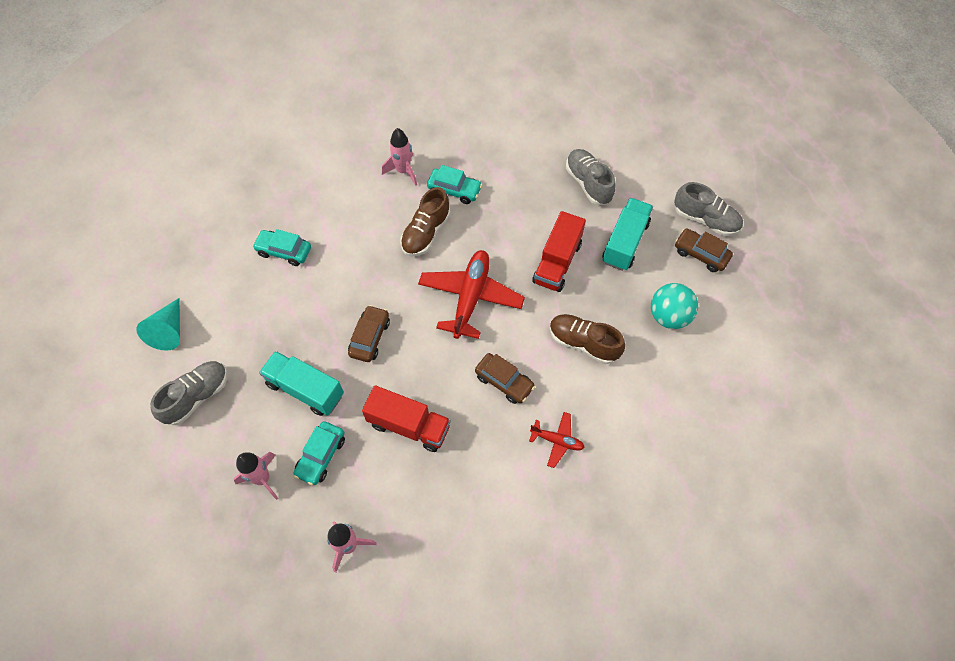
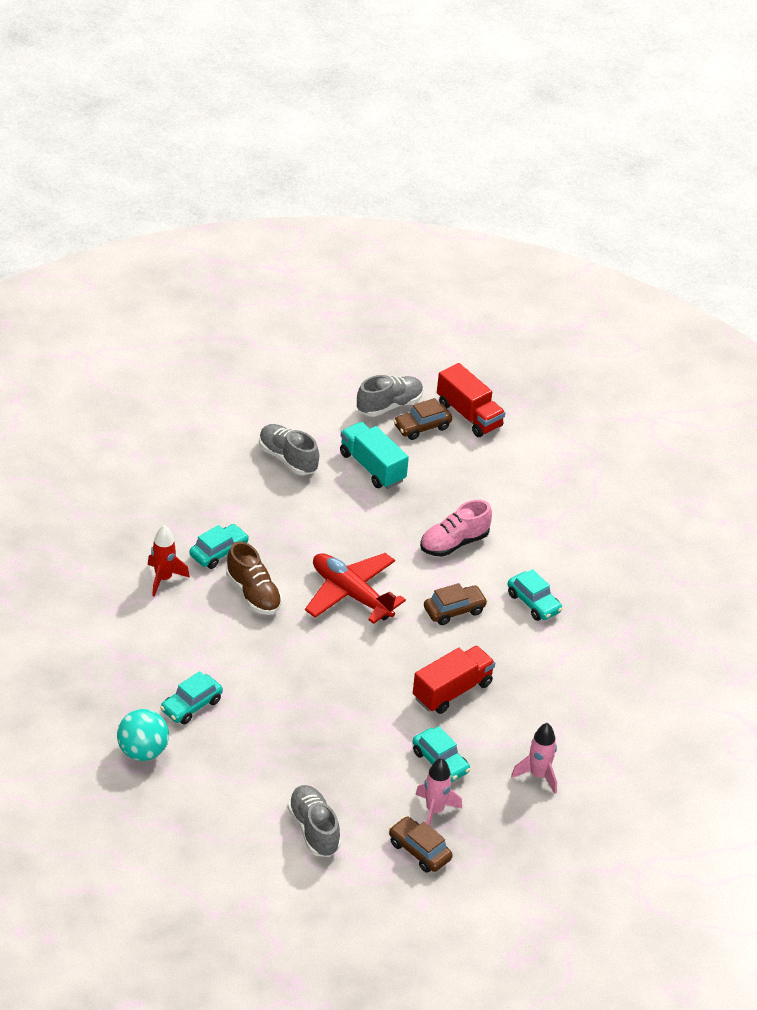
camera: 65 degrees left, 20 degrees down
turquoise cone [136,298,180,351] -> none
turquoise truck [259,351,344,416] -> none
brown car [348,305,390,362] -> brown car moved to [389,816,453,873]
pink rocket [382,128,417,186] -> red rocket [148,525,190,597]
red plane [529,412,585,468] -> turquoise car [508,569,563,621]
red truck [532,211,586,292] -> red truck moved to [437,363,505,437]
brown shoe [550,314,625,364] -> pink shoe [420,500,492,557]
grey shoe [566,149,615,205] -> grey shoe turned 45 degrees clockwise [259,424,319,475]
turquoise ball [651,283,698,329] -> turquoise ball moved to [117,709,169,761]

